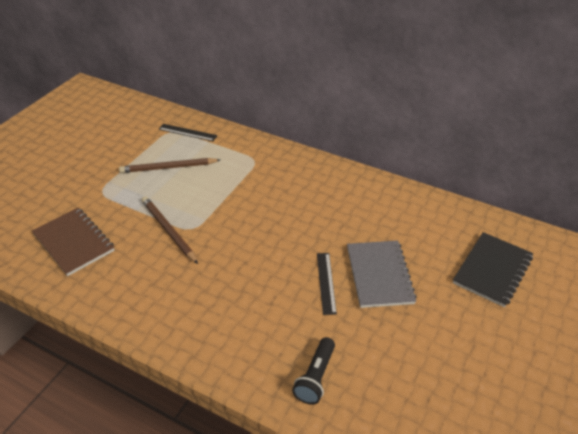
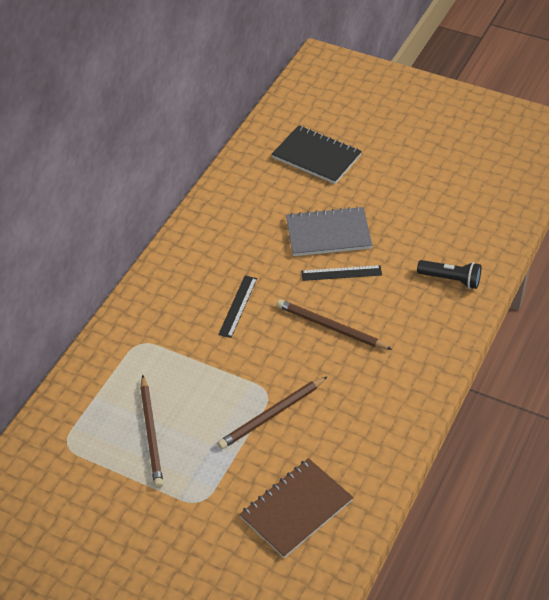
camera: 90 degrees left, 5 degrees up
black ruler [159,124,217,141] -> black ruler moved to [218,276,257,338]
none -> brown pencil [276,299,393,350]

